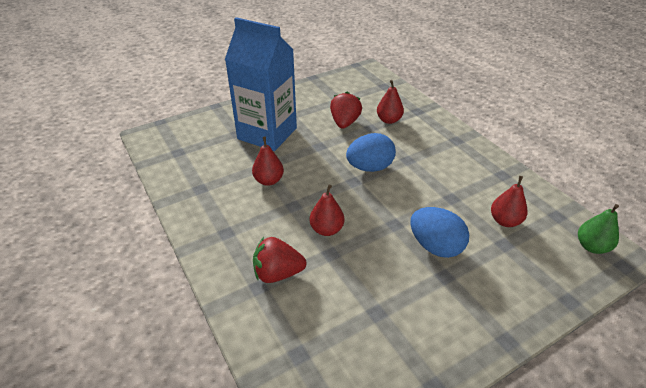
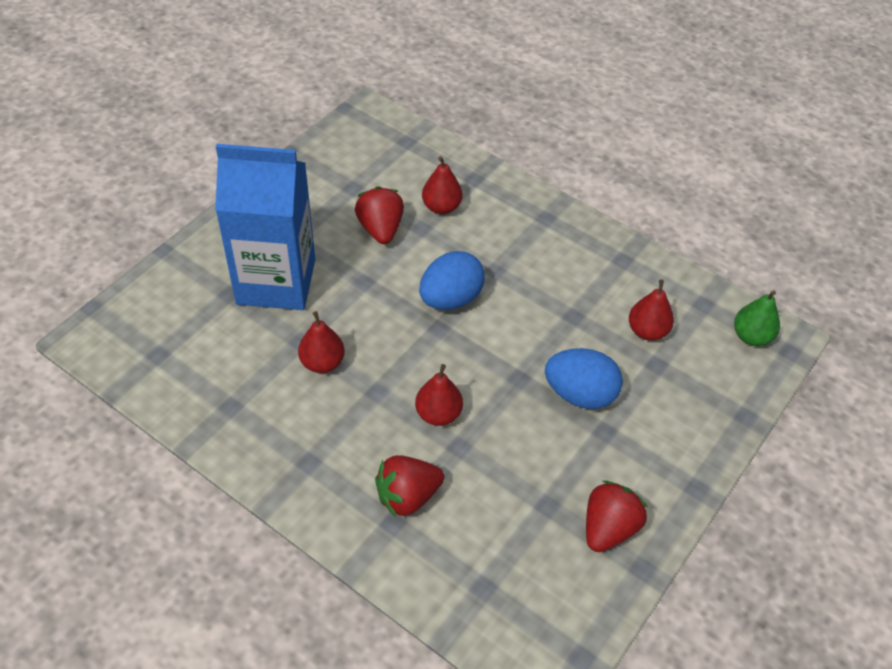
camera: 25 degrees left, 10 degrees up
none -> red strawberry [586,481,648,552]

